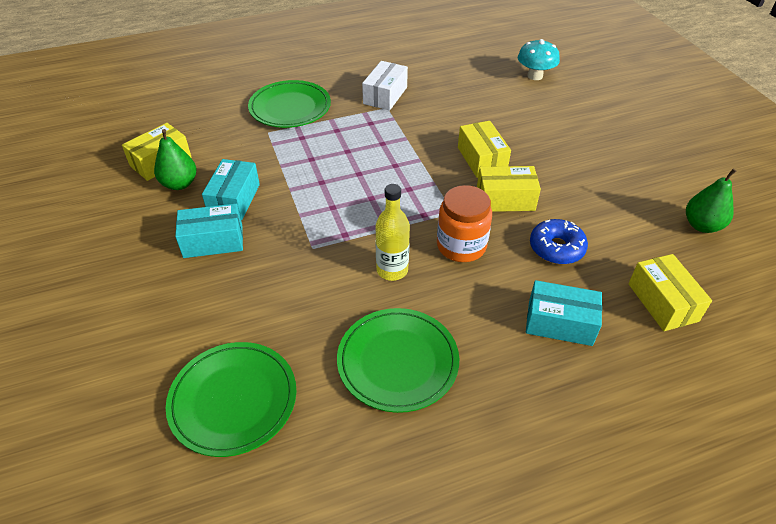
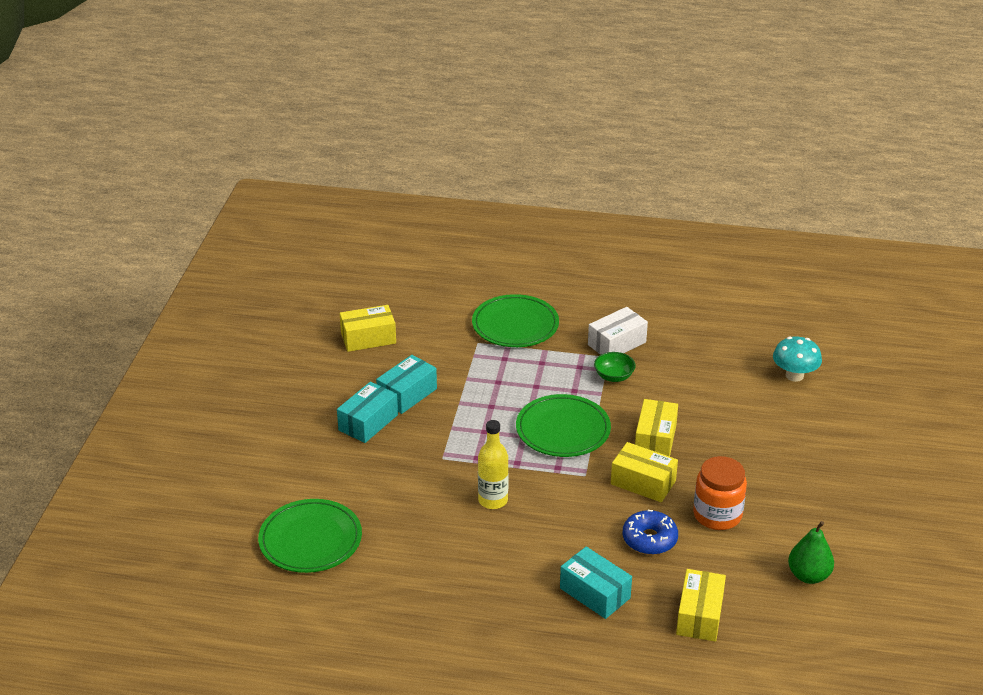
camera: 30 degrees right, 10 degrees down
green pear [154,129,196,190] -> none
turquoise box [175,203,243,258] -> turquoise box turned 75 degrees counterclockwise [337,382,398,443]
green plate [337,308,459,413] -> green plate moved to [516,394,611,457]
orange jar [437,185,492,262] -> orange jar moved to [693,456,747,530]
none -> green bowl [594,352,636,382]

